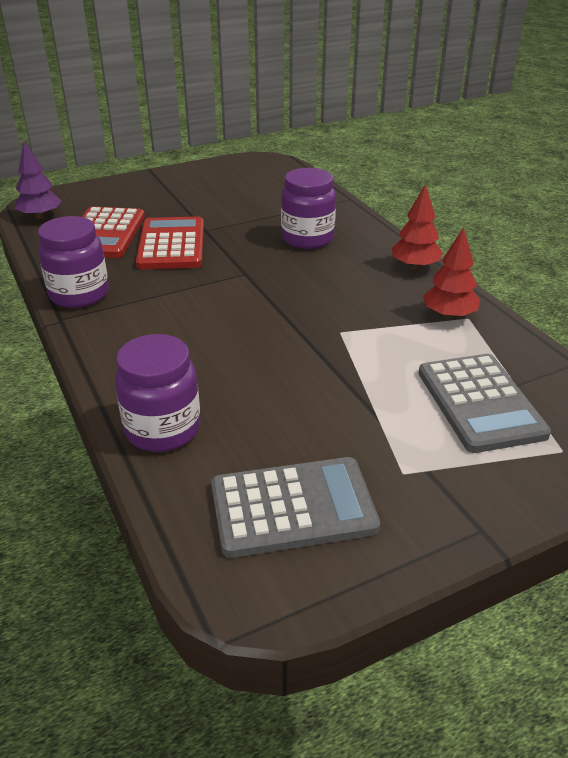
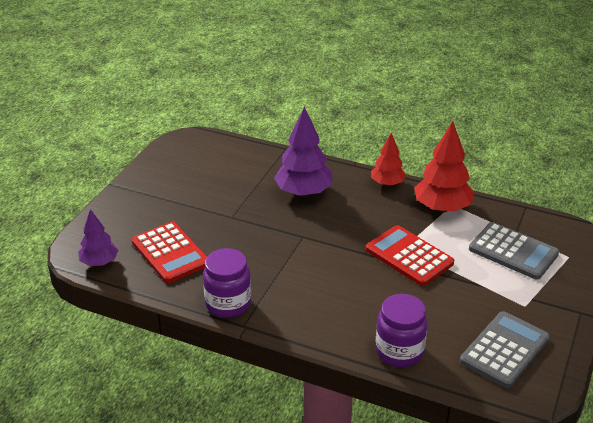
camera: 40 degrees left, 0 degrees up
red calculator [136,217,204,269] -> red calculator moved to [366,225,454,286]
purple jar [281,168,336,249] -> purple tree [274,107,333,197]
red tree [423,227,480,319] -> red tree [414,122,475,212], size x1.62

